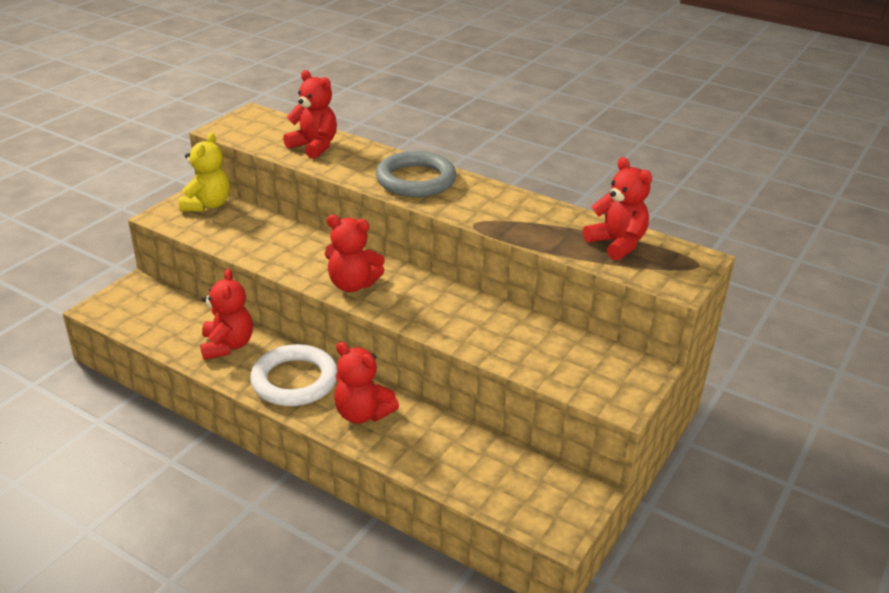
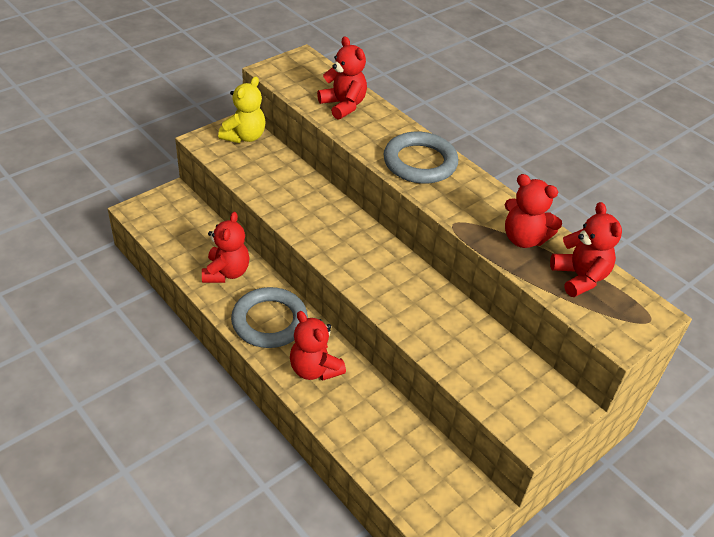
camera: 15 degrees right, 10 degrees up
white ring [250,344,337,406] -> grey ring [231,287,308,348]
red teddy bear [325,215,385,292] -> red teddy bear moved to [505,174,562,248]

